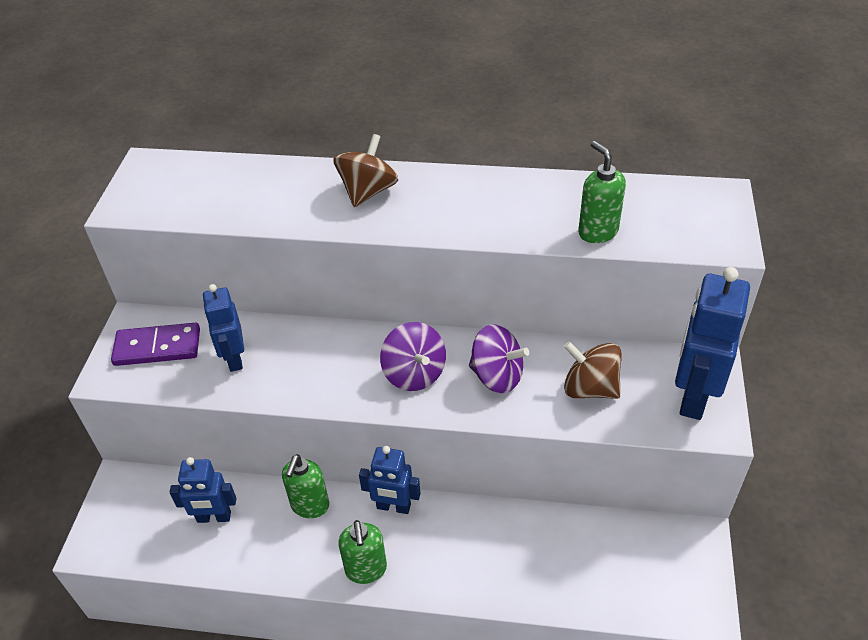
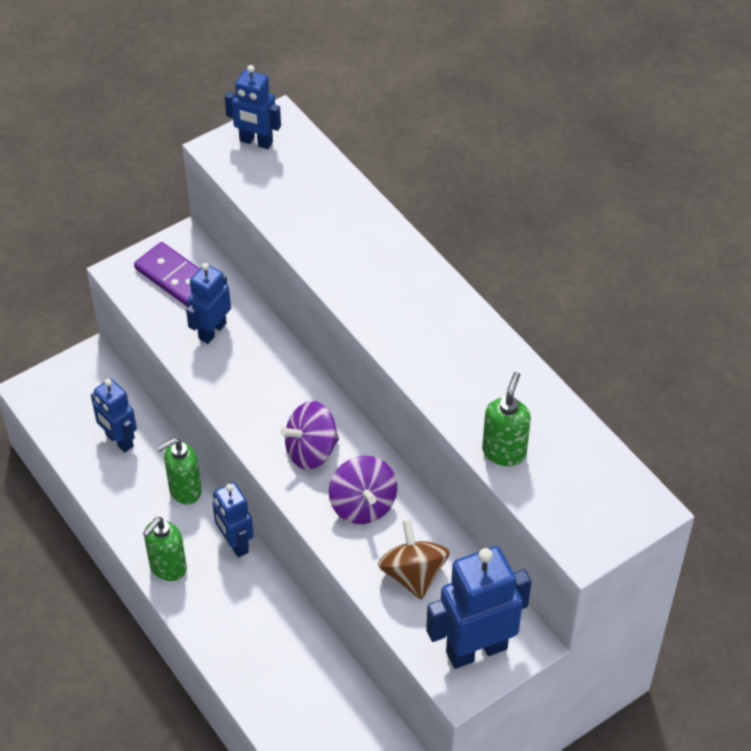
camera: 45 degrees right, 5 degrees up
brown spinning top [333,134,398,207] -> none
purple spinning top [380,322,446,391] -> purple spinning top turned 45 degrees clockwise [280,401,339,470]
none -> blue robot [225,65,281,149]

